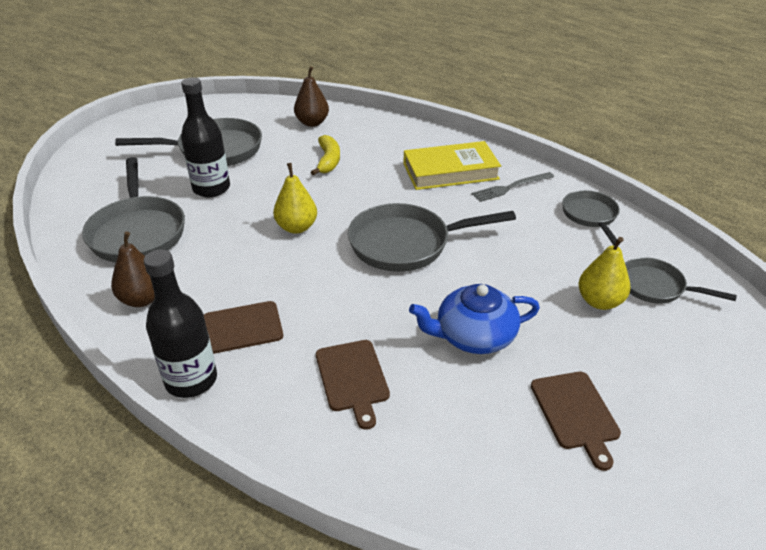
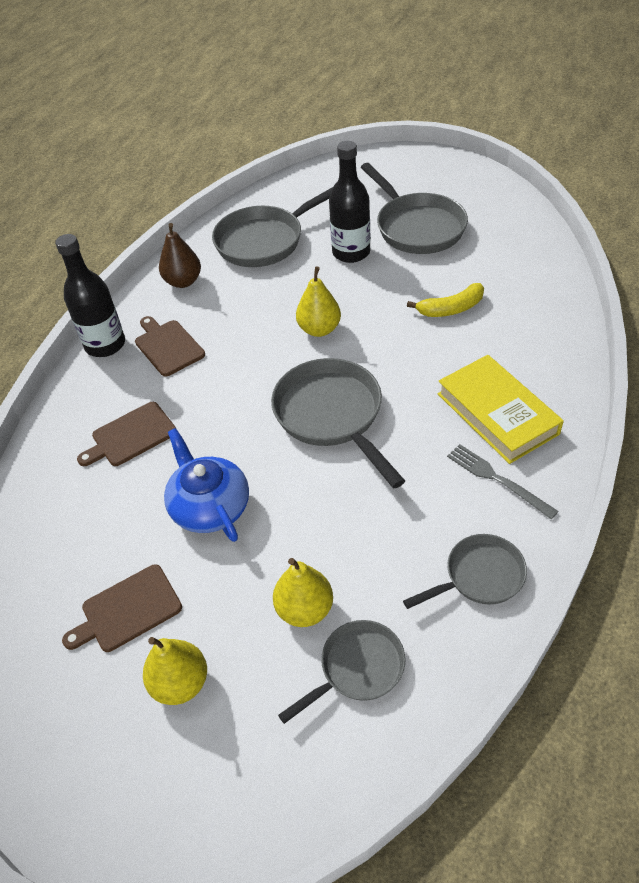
camera: 75 degrees right, 10 degrees up
brown pear [294,66,329,127] -> none
grey pan [625,257,737,304] -> grey pan turned 45 degrees clockwise [278,620,406,724]
none -> yellow pear [143,637,207,705]

